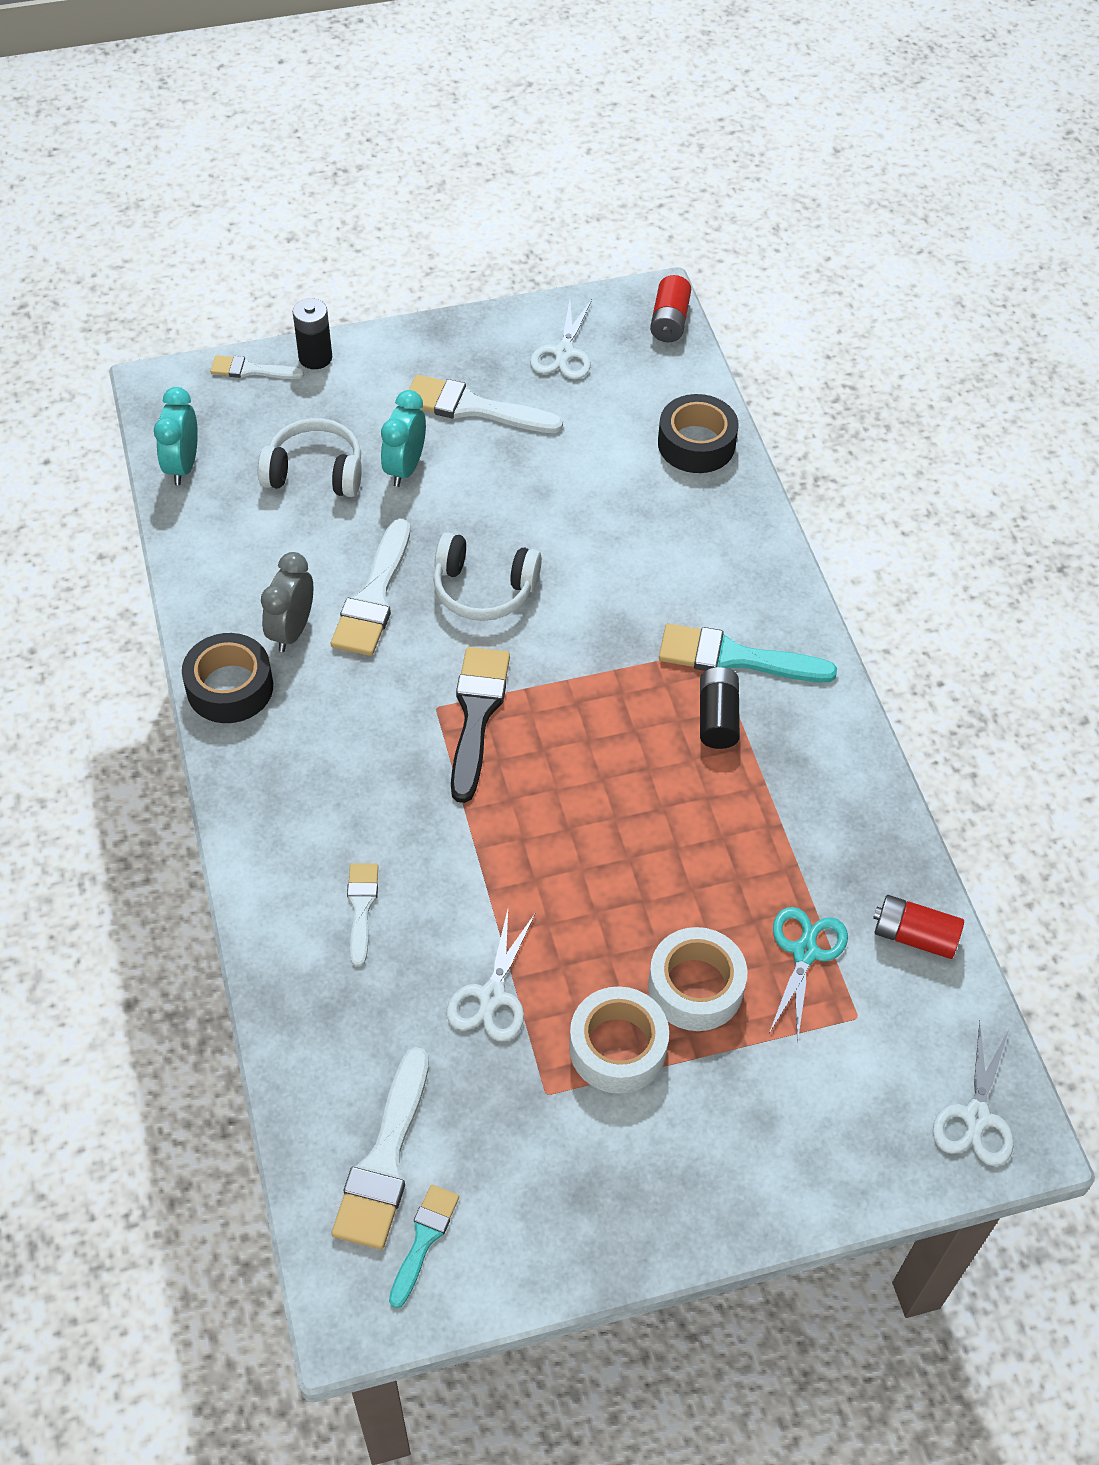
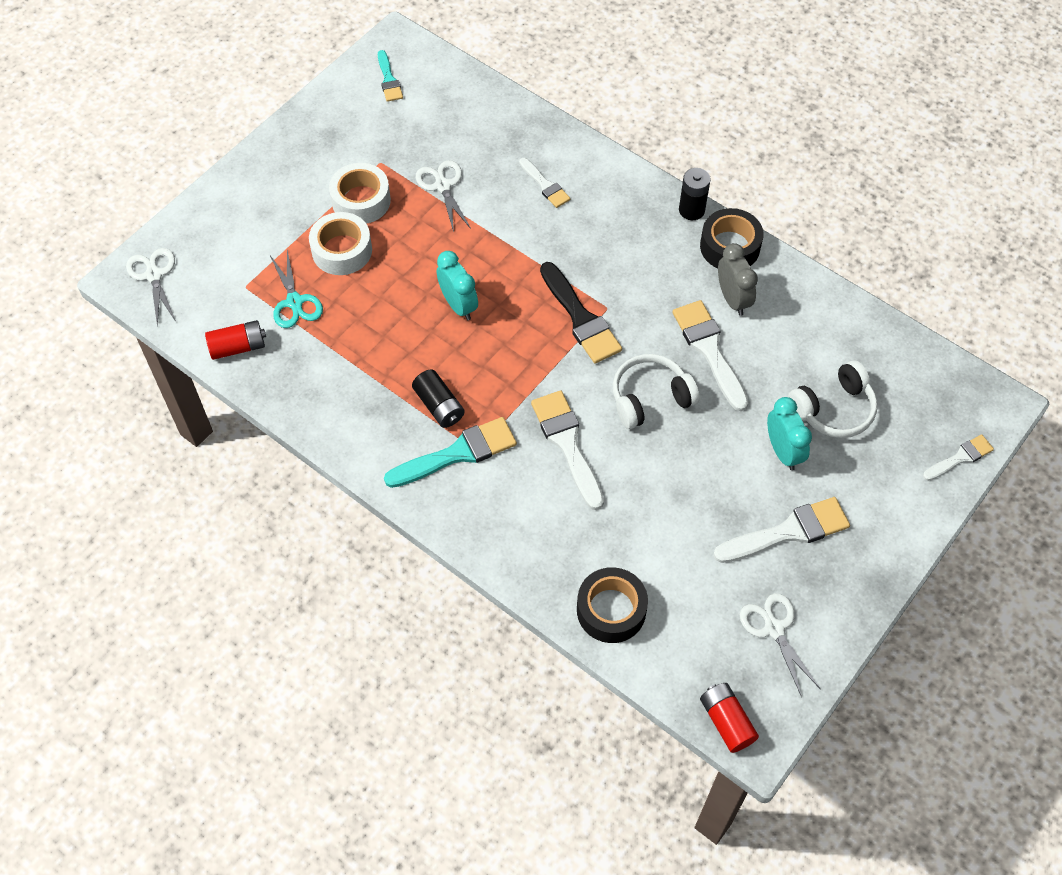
camera: 145 degrees right, 5 degrees up
turquoise clock [154,387,198,485] -> turquoise clock moved to [437,251,478,320]
black battery [293,298,332,369] -> black battery moved to [679,168,711,220]
white brush [331,1047,429,1250] -> white brush moved to [531,391,604,510]

